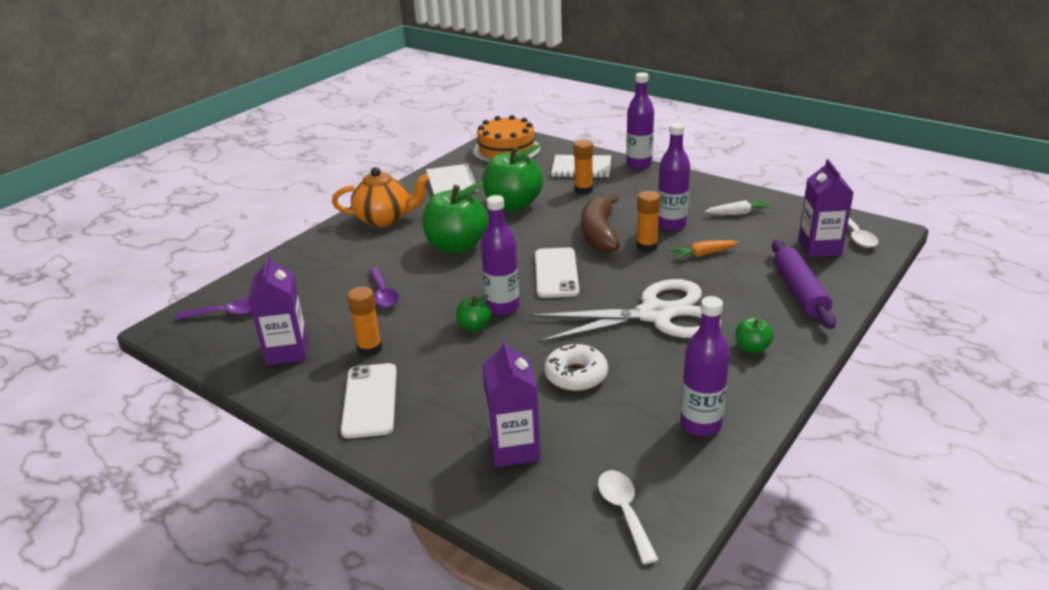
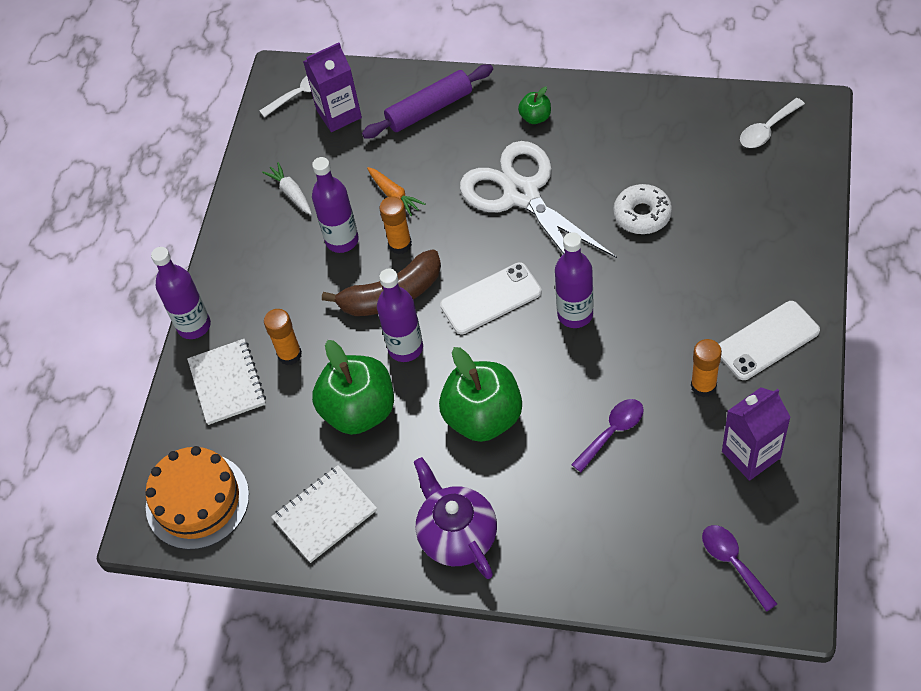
camera: 110 degrees left, 25 degrees up
orange teapot [332,167,430,227] -> purple teapot [414,457,497,579]
green apple [457,295,491,331] -> none
purple carton [482,339,540,467] -> none
purple bottle [680,296,730,436] -> purple bottle moved to [377,269,423,362]

